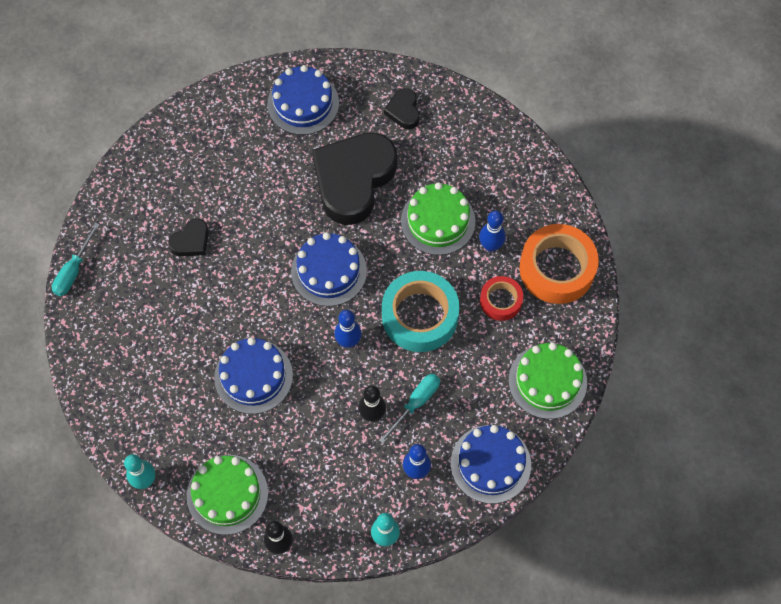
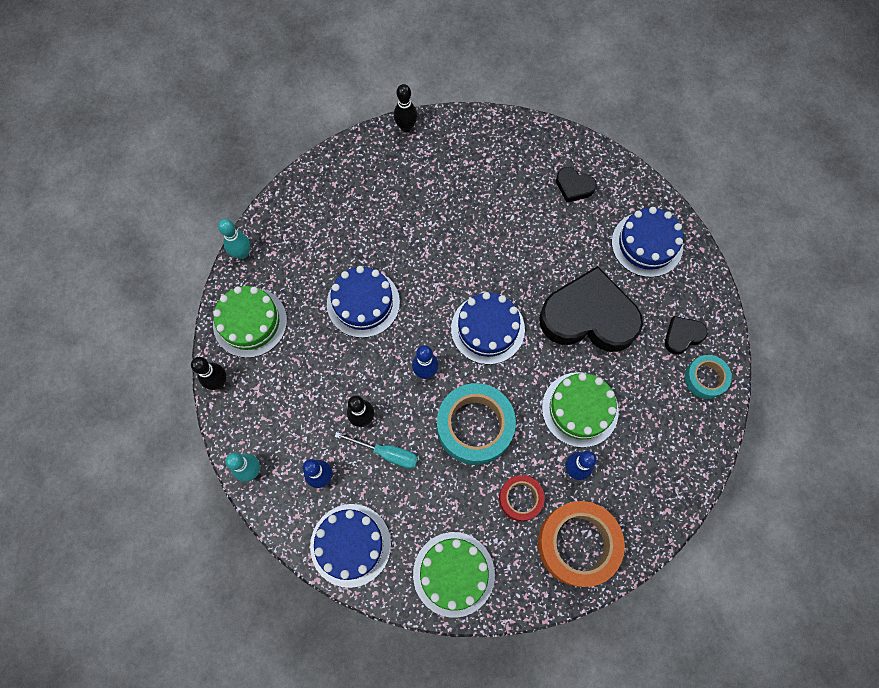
camera: 70 degrees right, 5 degrees up
turquoise screwdriver [52,223,100,296] -> black bowling pin [394,84,417,132]
black heart [168,218,209,257] -> black heart moved to [556,167,597,203]
none -> turquoise tape [685,355,732,399]

